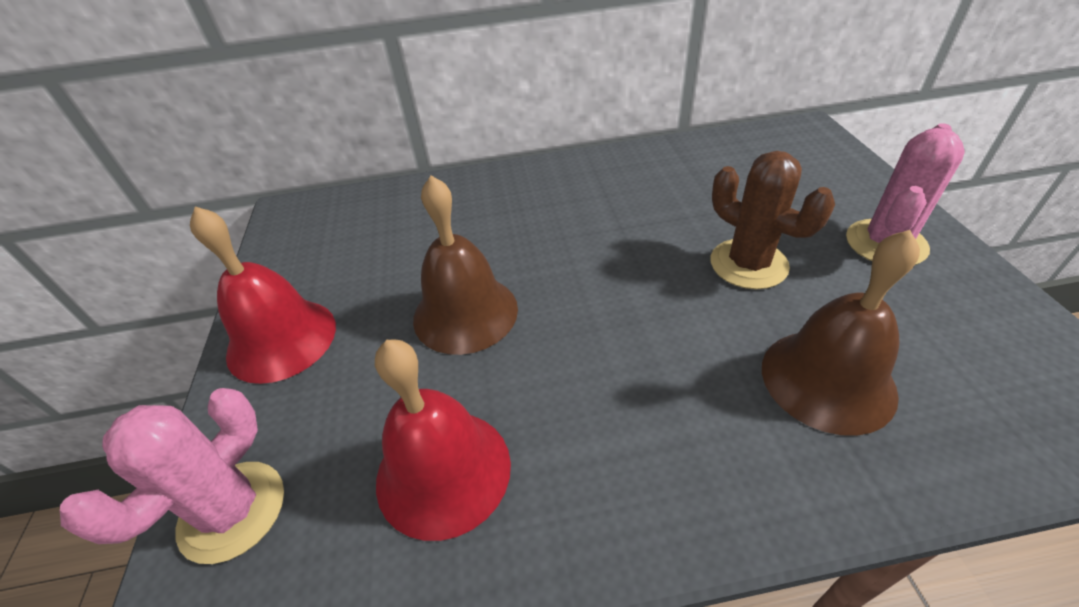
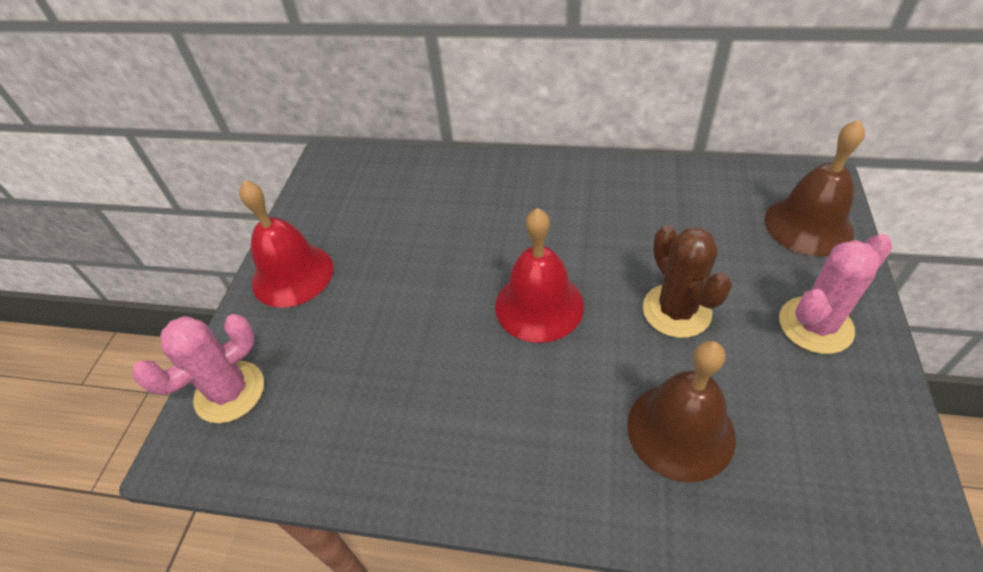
camera: 20 degrees right, 5 degrees up
red bell [375,339,511,541] -> red bell moved to [495,208,584,343]
brown bell [413,175,518,355] -> brown bell moved to [765,120,865,256]

